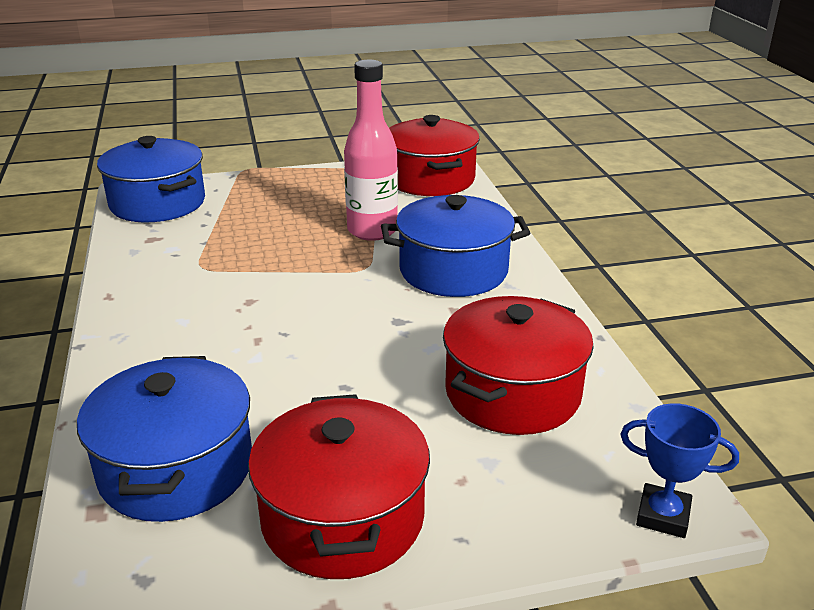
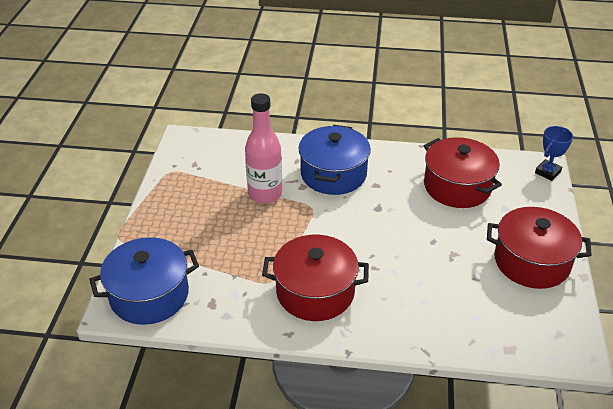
camera: 70 degrees left, 10 degrees up
blue pot [77,356,252,522] -> none
red pot [389,115,480,196] -> red pot moved to [262,235,369,321]

